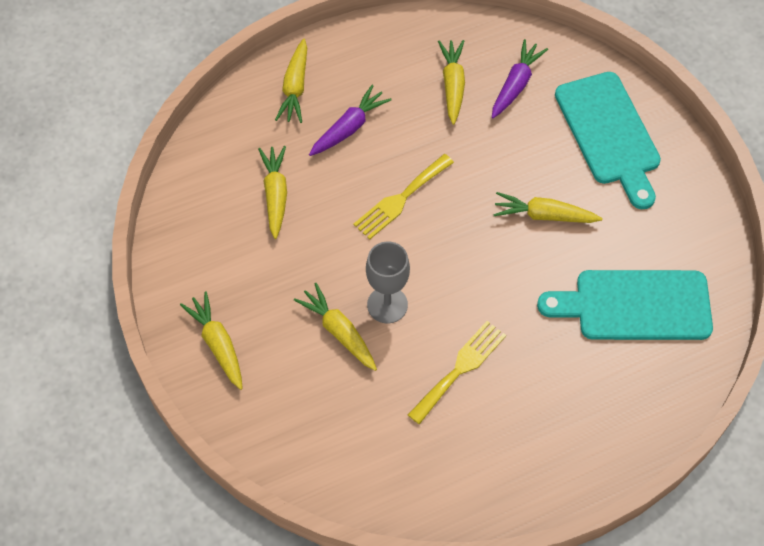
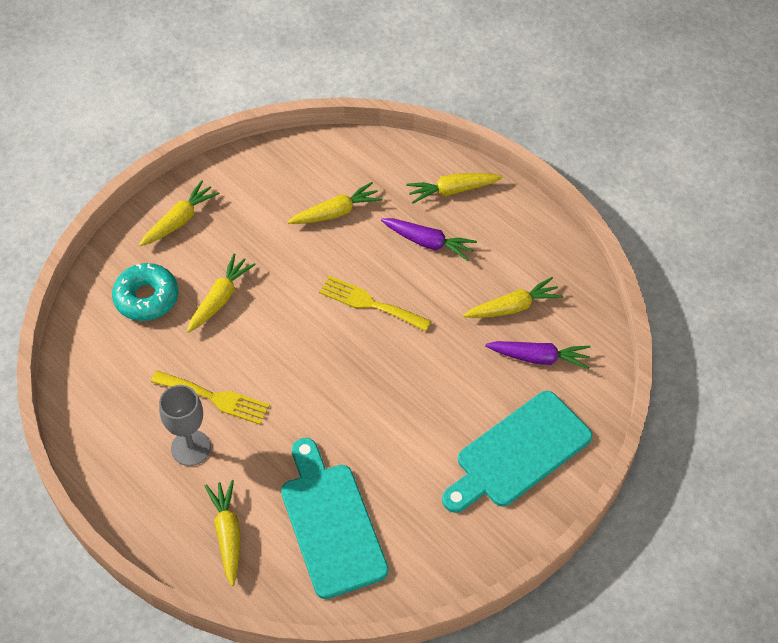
camera: 70 degrees right, 5 degrees down
grey goblet [366,241,410,323] -> grey goblet moved to [159,385,211,466]
yellow carrot [493,192,602,223] -> yellow carrot moved to [205,480,240,586]
none -> turquoise donut [112,263,178,321]

